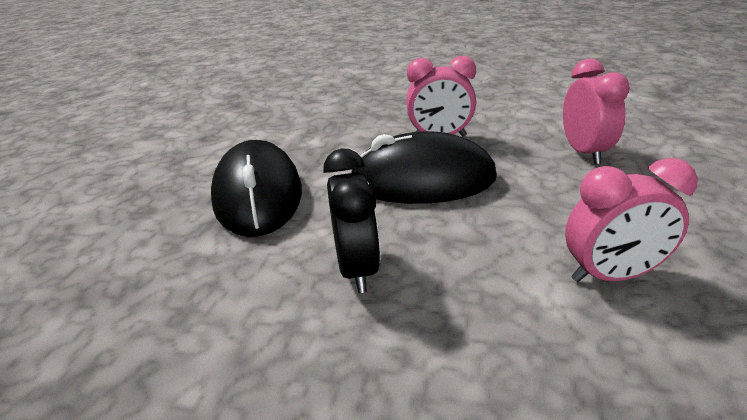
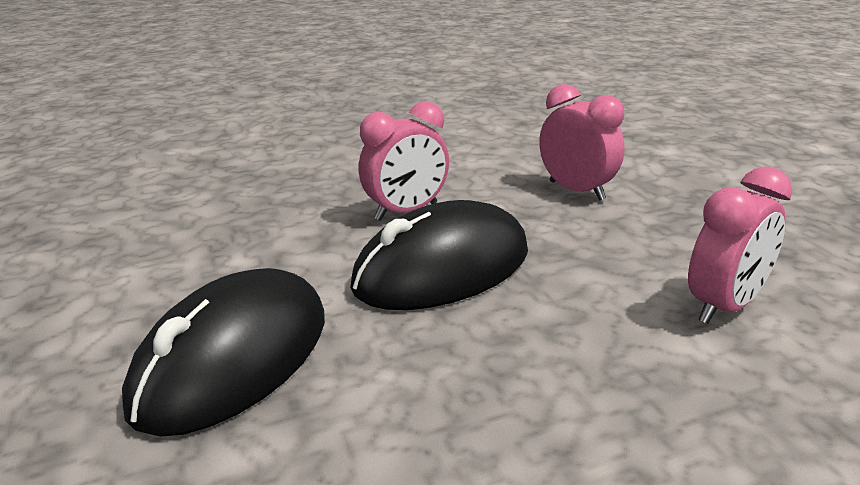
camera: 35 degrees left, 5 degrees down
black mouse [211,140,302,237] -> black mouse turned 75 degrees clockwise [122,268,325,437]
black clock [323,149,381,293] -> none

